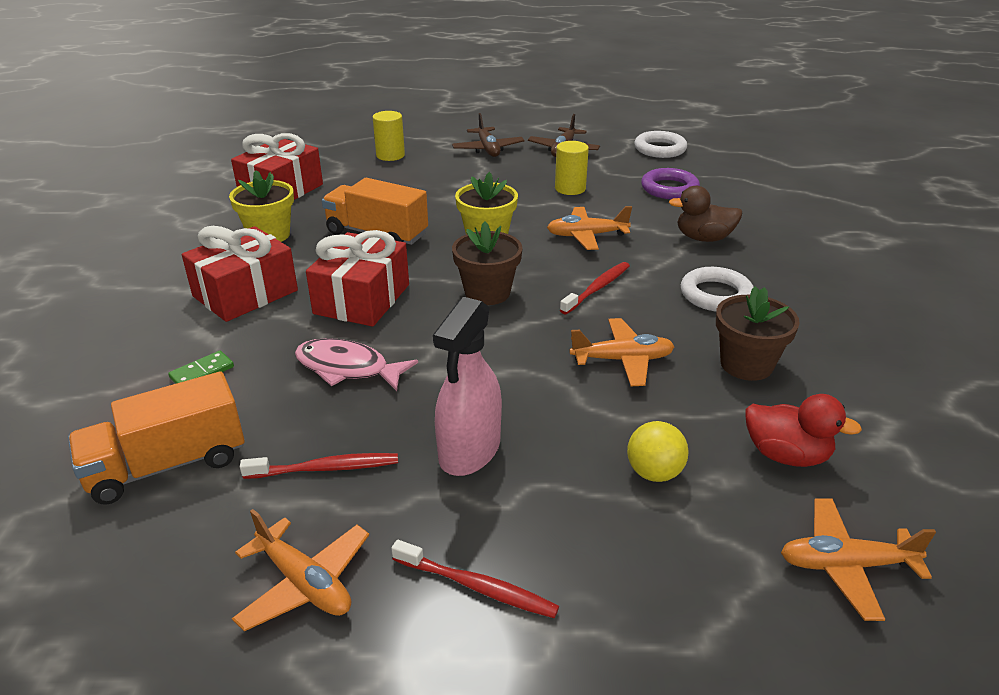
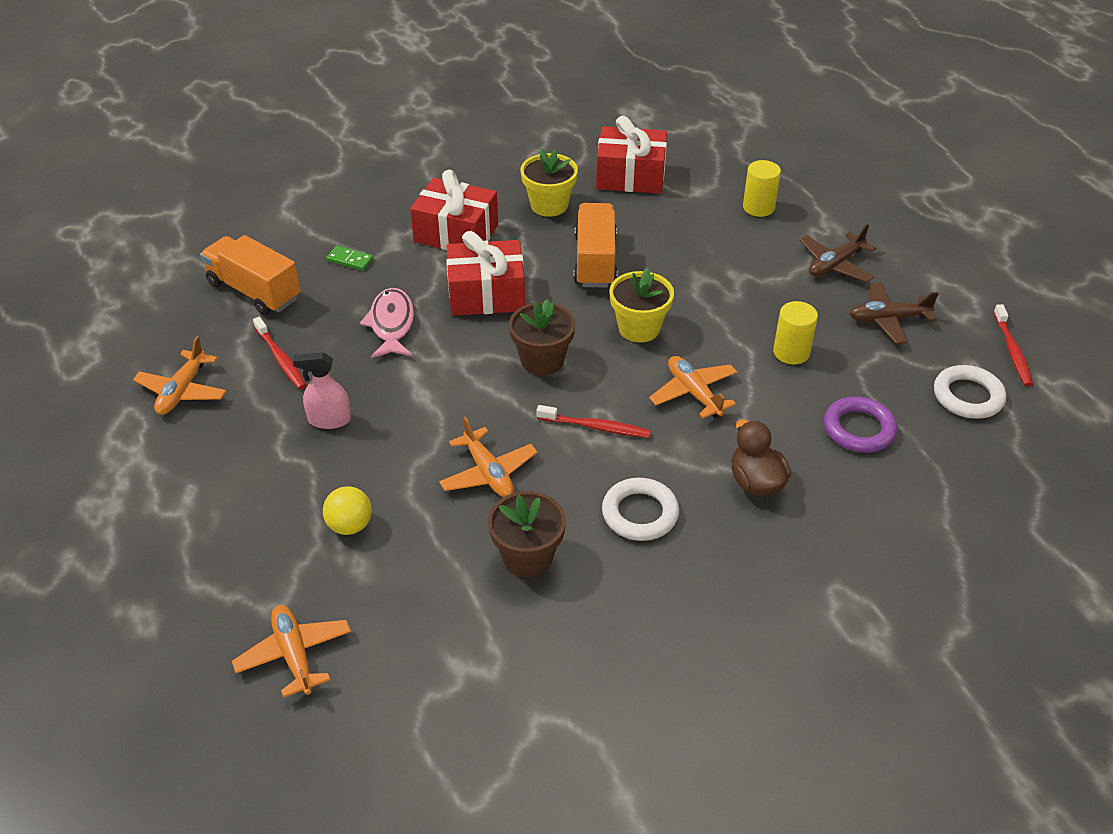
camera: 65 degrees right, 10 degrees up
red toothbrush [391,540,559,618] -> red toothbrush moved to [993,304,1033,386]
pink spray bottle [433,297,502,476] -> pink spray bottle [293,352,351,429], size x0.66
red duck [745,394,862,467] -> none

